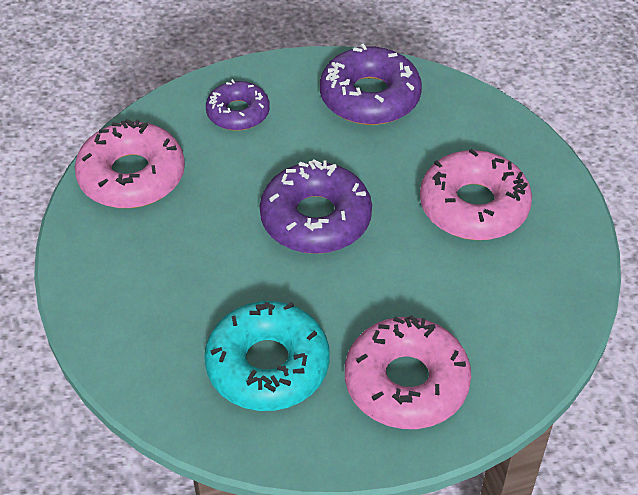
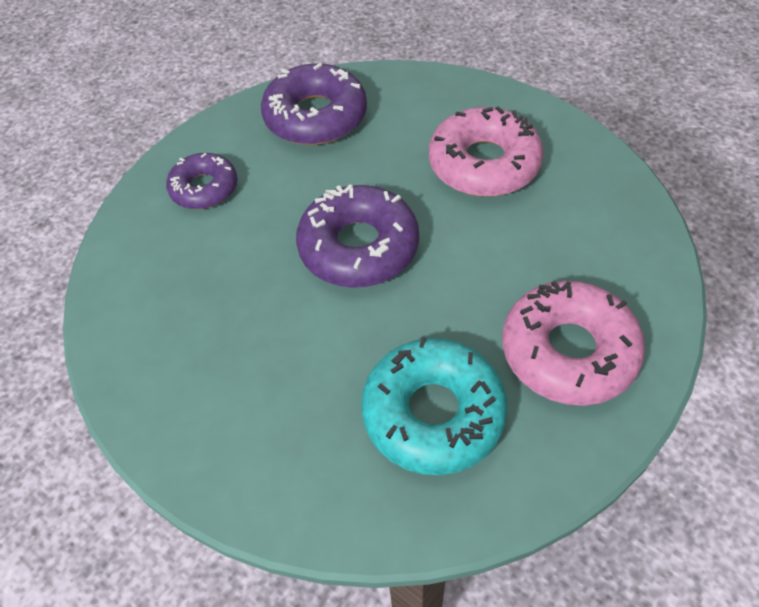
camera: 30 degrees left, 5 degrees up
pink donut [75,119,185,208] -> none

